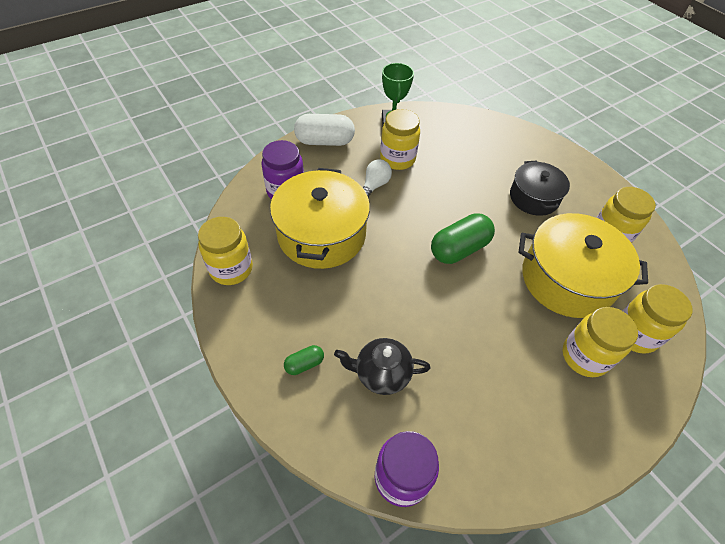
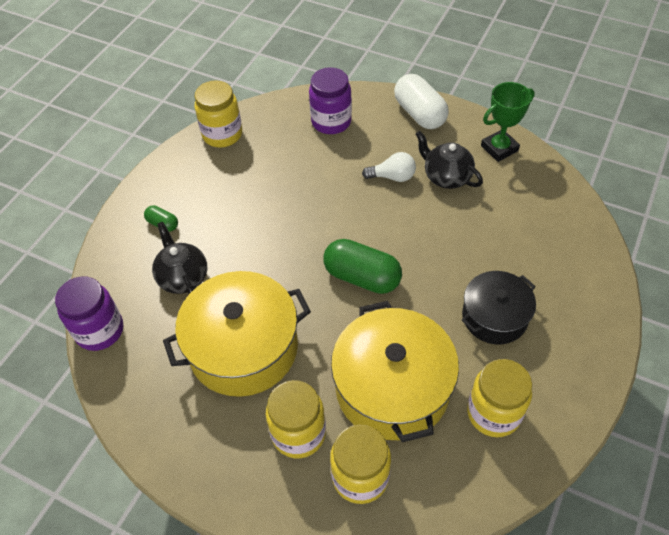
camera: 65 degrees right, 0 degrees up
yellow pot [270,168,370,269] -> yellow pot moved to [163,271,311,397]
yellow jar [380,109,420,170] -> black teapot [416,131,483,189]

